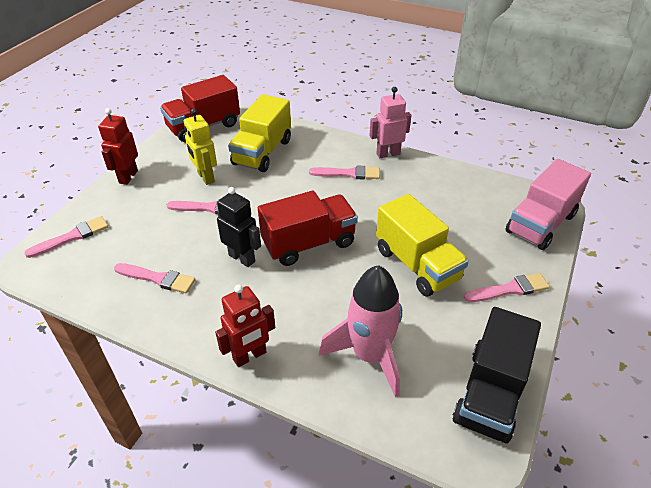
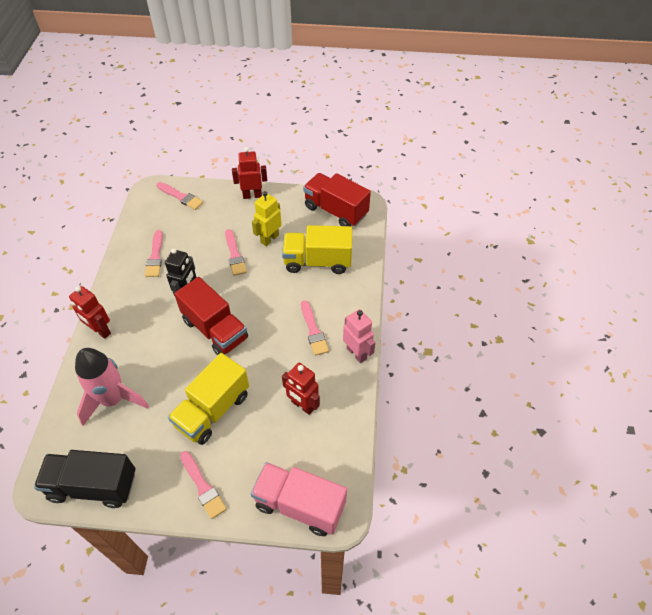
camera: 70 degrees right, 10 degrees up
none -> red robot [282,363,320,415]

